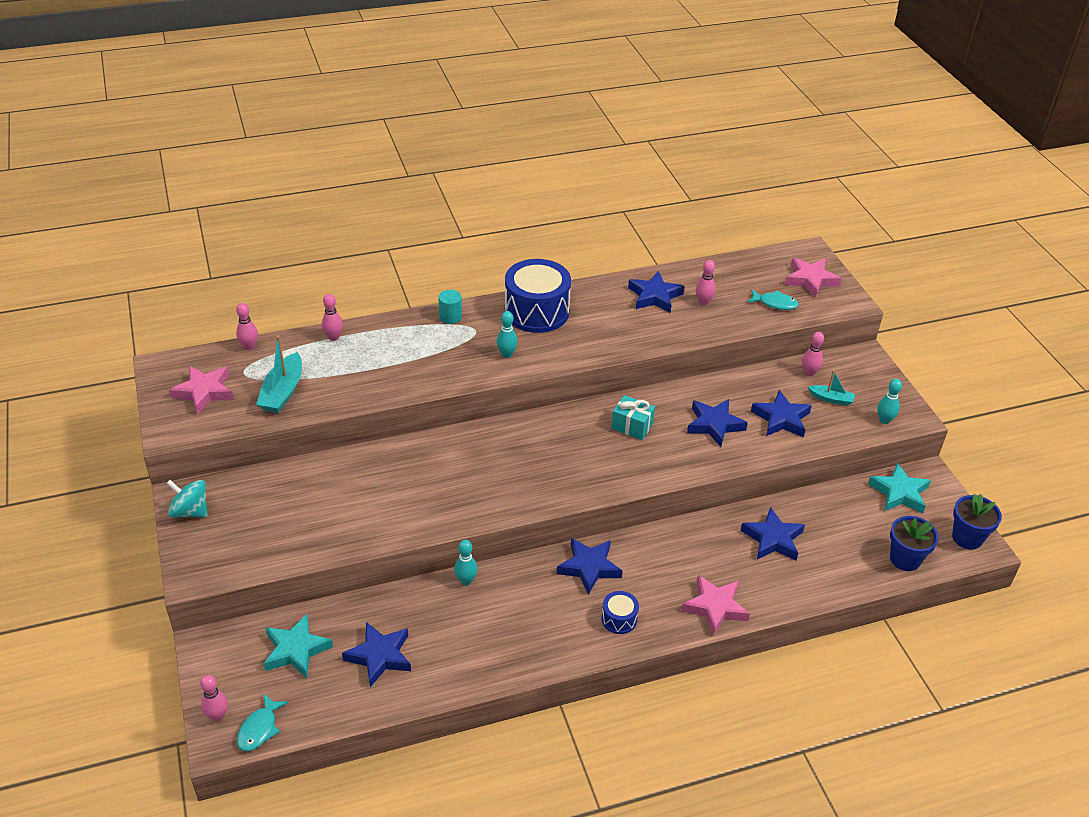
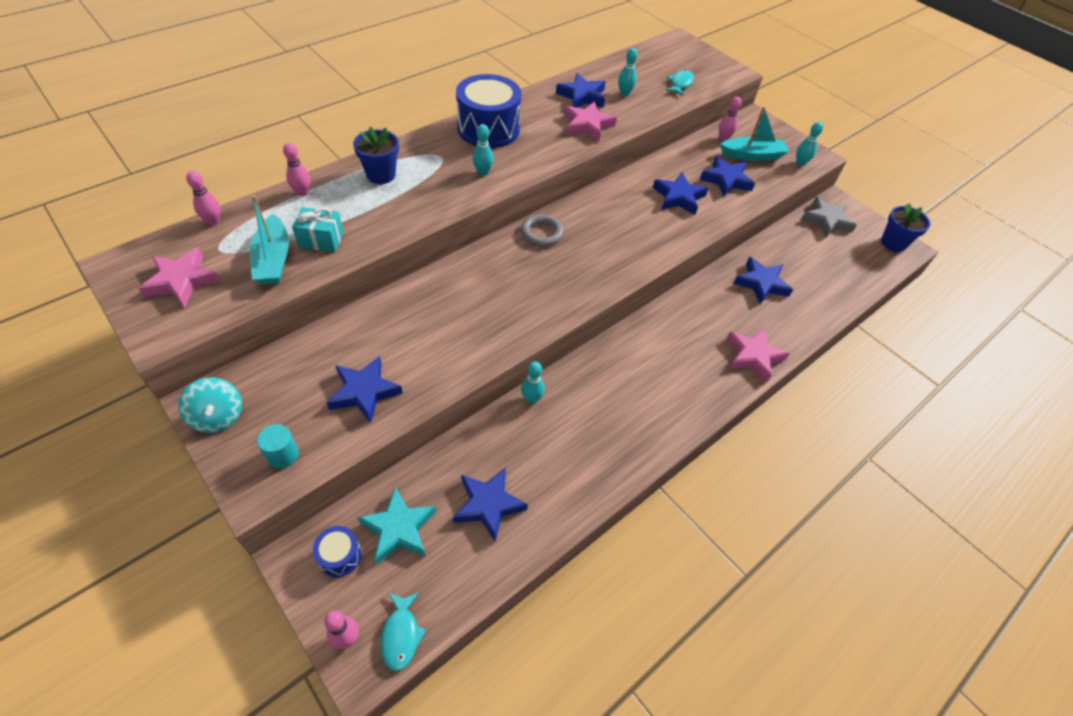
camera: 25 degrees left, 10 degrees up
turquoise spinning top [166,480,207,518] -> turquoise spinning top turned 120 degrees counterclockwise [178,378,242,433]
turquoise cylinder [438,290,462,324] -> turquoise cylinder moved to [257,424,299,468]
blue star [557,538,622,595] -> blue star moved to [327,356,403,423]
blue drum [602,591,639,634] -> blue drum moved to [313,526,361,577]
turquoise gift [611,395,655,440] -> turquoise gift moved to [292,207,344,252]
pink bowling pin [696,260,716,306] -> turquoise bowling pin [618,48,638,96]
turquoise fish [747,289,799,310] -> turquoise fish turned 60 degrees counterclockwise [666,70,694,96]
pink star [785,258,841,298] -> pink star moved to [564,101,617,141]
turquoise boat [808,370,855,406] -> turquoise boat [720,106,789,161], size x1.69
turquoise star [868,463,931,513] -> grey star [801,197,857,237]
blue flower pot [890,516,939,571] -> blue flower pot moved to [353,127,399,184]
none -> grey ring [521,214,564,247]

